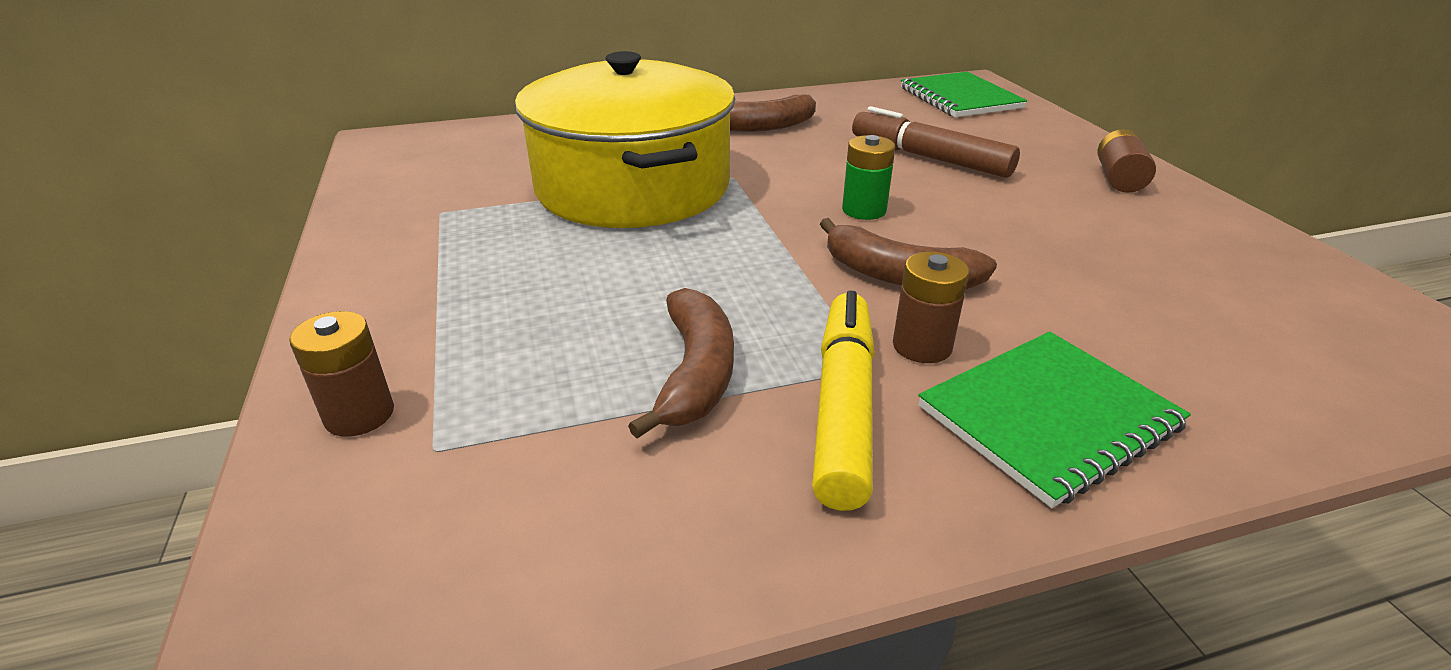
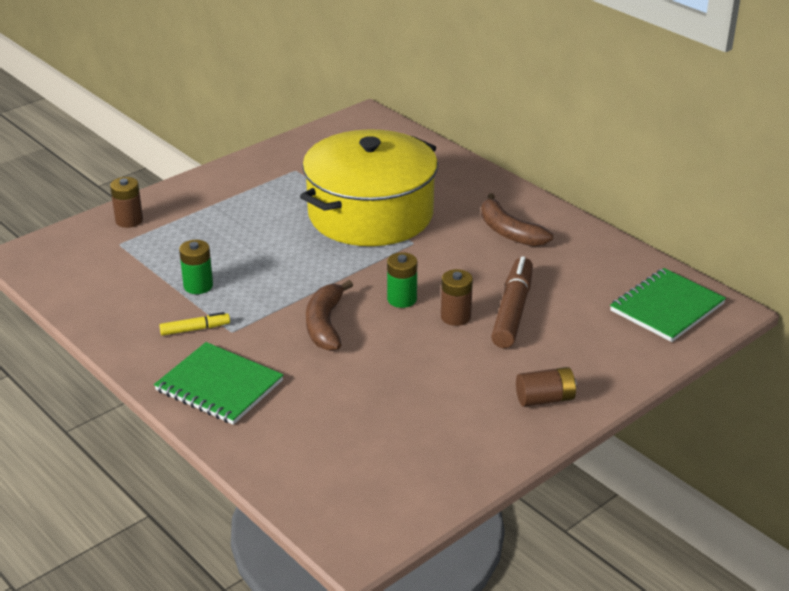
camera: 65 degrees right, 0 degrees up
brown banana [628,288,734,438] -> green battery [179,240,213,294]
yellow marker [812,291,875,511] -> yellow marker [159,312,230,336], size x0.52
brown battery [893,252,969,363] -> brown battery moved to [441,269,473,326]

